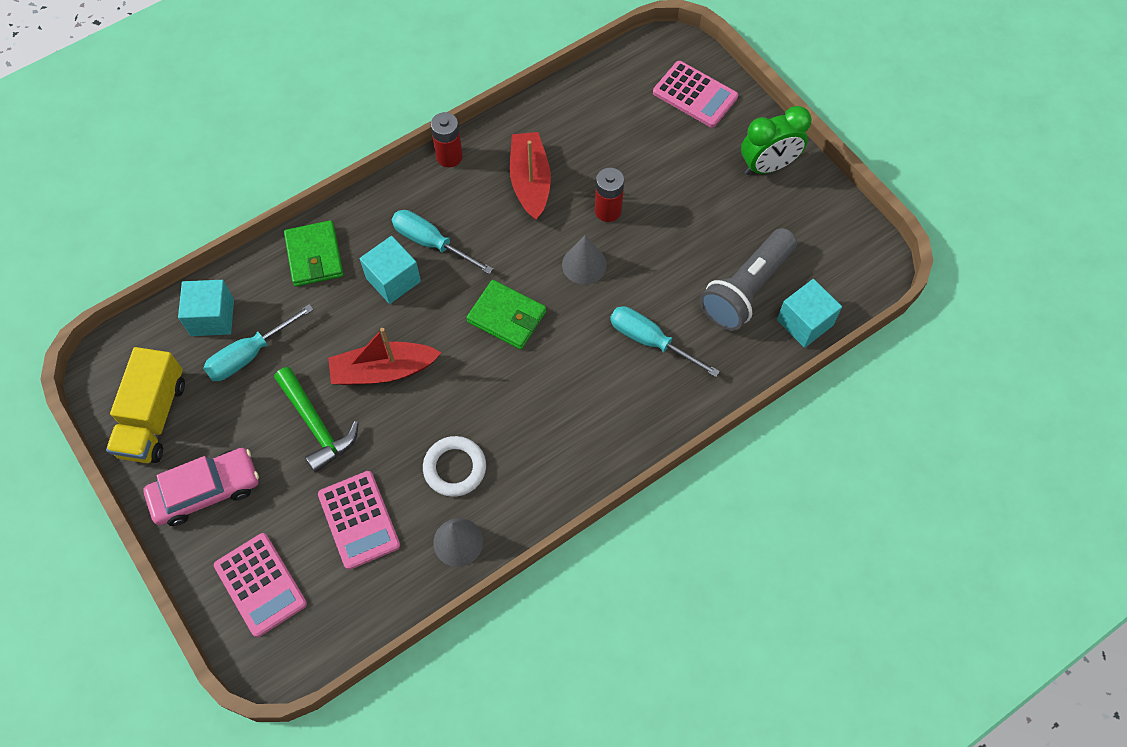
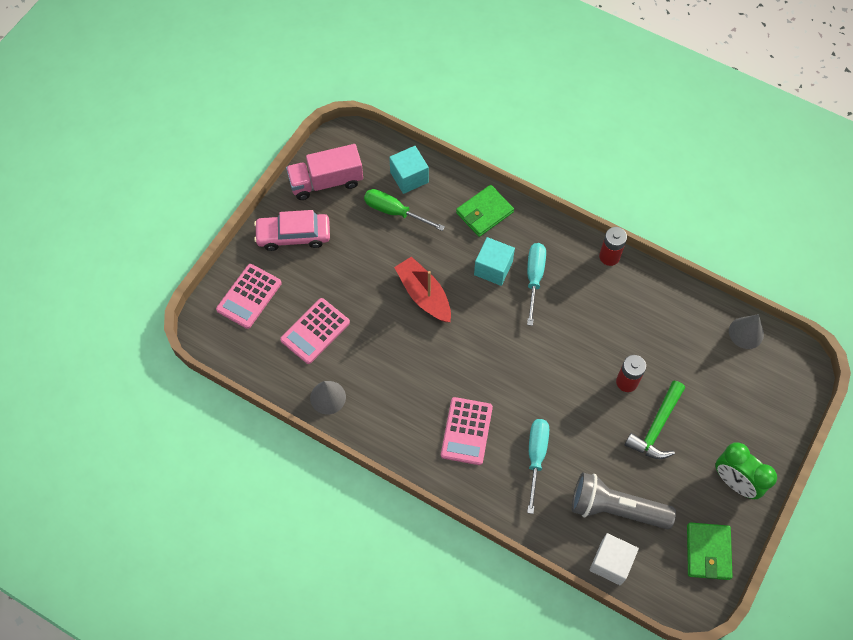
camera: 65 degrees right, 0 degrees up
yellow truck [106,347,185,463] -> pink truck [286,144,363,200]
pink car [144,448,259,526] -> pink car turned 135 degrees clockwise [254,210,330,251]
turquoise screwdriver [203,304,314,381] -> green screwdriver [364,189,445,231]
green hammer [274,367,359,473] -> green hammer moved to [625,381,685,459]
white ring [423,436,486,497] -> none
green wallet [466,280,546,350] -> green wallet moved to [687,522,733,580]
red boat [510,132,551,221] -> none
grey cone [562,235,607,284] -> grey cone moved to [729,314,764,349]
pink calculator [653,61,738,128] -> pink calculator moved to [441,397,493,465]
turquoise cube [777,279,842,348] -> white cube [589,533,639,585]

